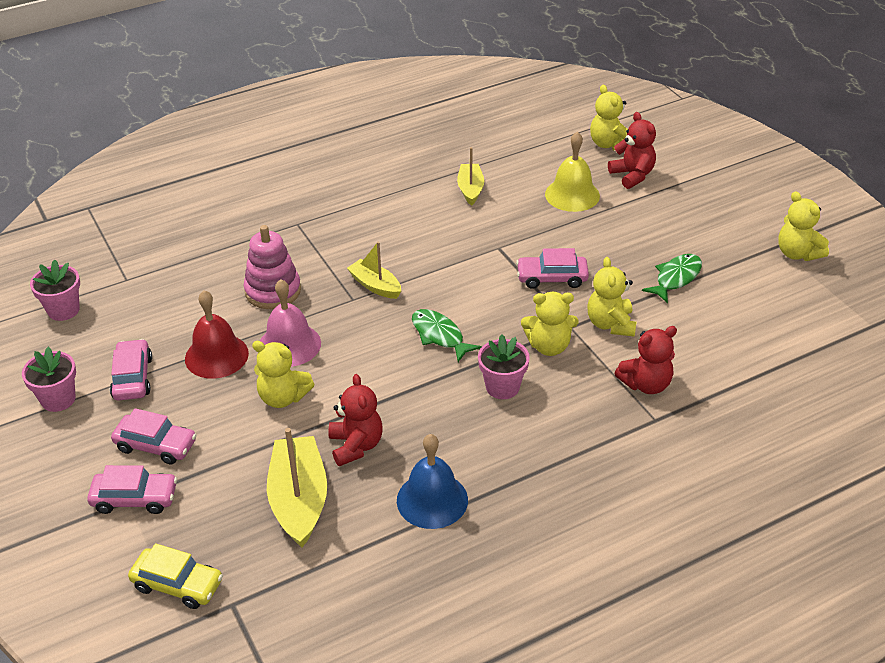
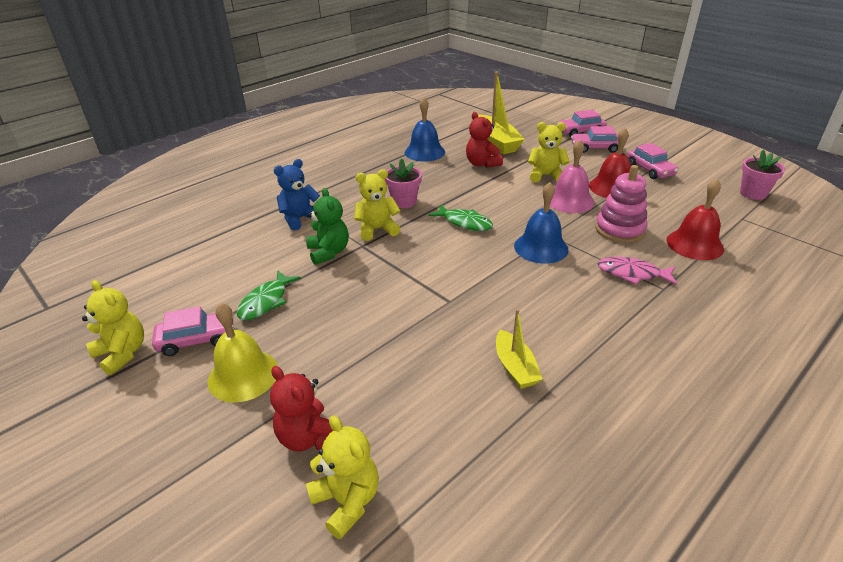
camera: 165 degrees right, 5 degrees down
pink flower pot [22,347,76,412] -> none
yellow car [128,543,223,609] -> none
yellow boat [347,241,401,299] -> blue bell [514,182,568,264]
pink car [516,248,589,289] -> pink car moved to [152,306,234,356]
yellow bell [545,131,600,212] -> yellow bell moved to [208,303,278,402]
yellow teddy bear [587,257,636,337] -> green teddy bear [306,188,349,265]
red teddy bear [614,326,677,394] -> blue teddy bear [274,159,320,231]
none -> pink fish [597,257,677,285]
none -> red bell [666,179,724,260]

